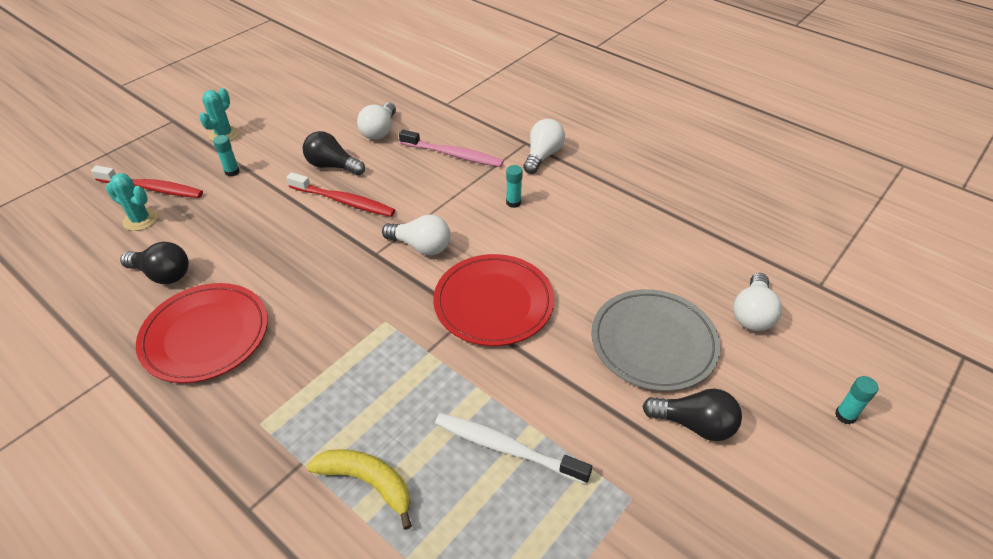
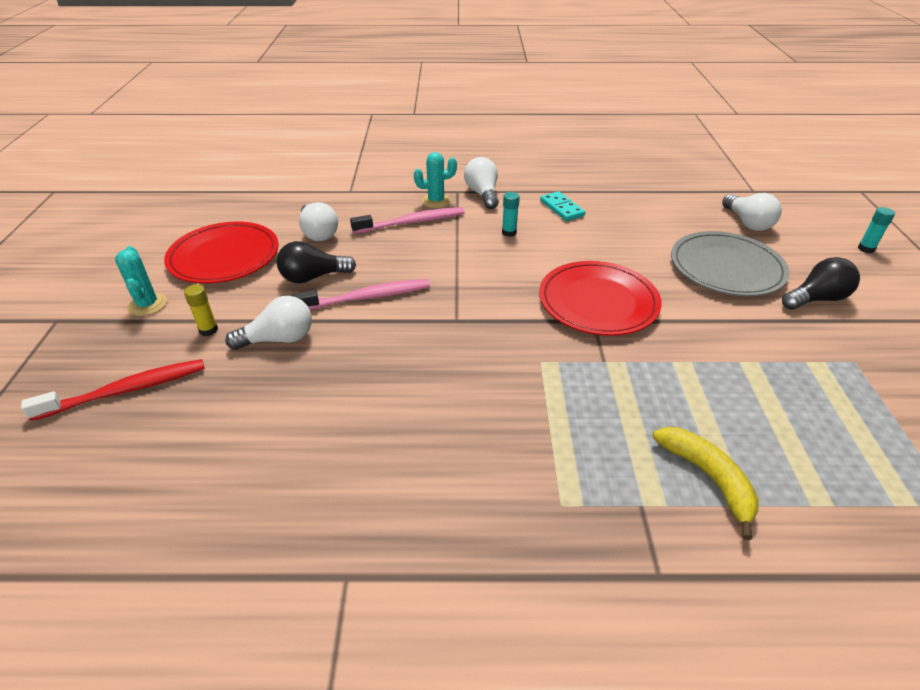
camera: 40 degrees left, 5 degrees down
turquoise cactus [106,173,158,231] -> turquoise cactus moved to [414,152,457,208]
black light bulb [120,242,189,284] -> none
red plate [136,283,268,383] -> red plate moved to [164,222,279,284]
turquoise glue stick [213,135,240,177] -> yellow glue stick [184,284,218,336]
red toothbrush [287,172,395,217] -> pink toothbrush [292,279,430,310]
yellow banana [307,449,412,530] -> yellow banana turned 75 degrees clockwise [653,427,759,540]
white light bulb [382,214,450,255] -> white light bulb moved to [225,296,312,350]
white toothbrush [435,413,592,484] -> none
none -> turquoise domino [540,191,585,221]

